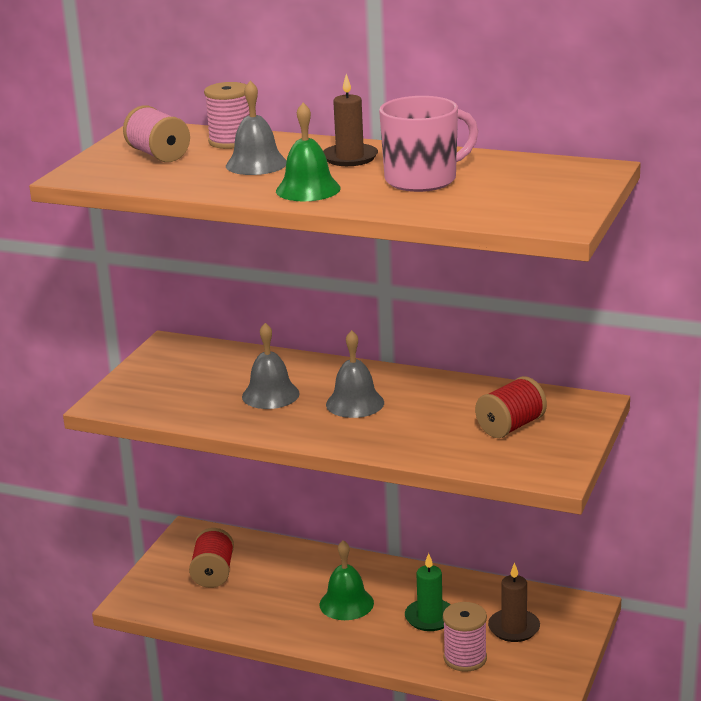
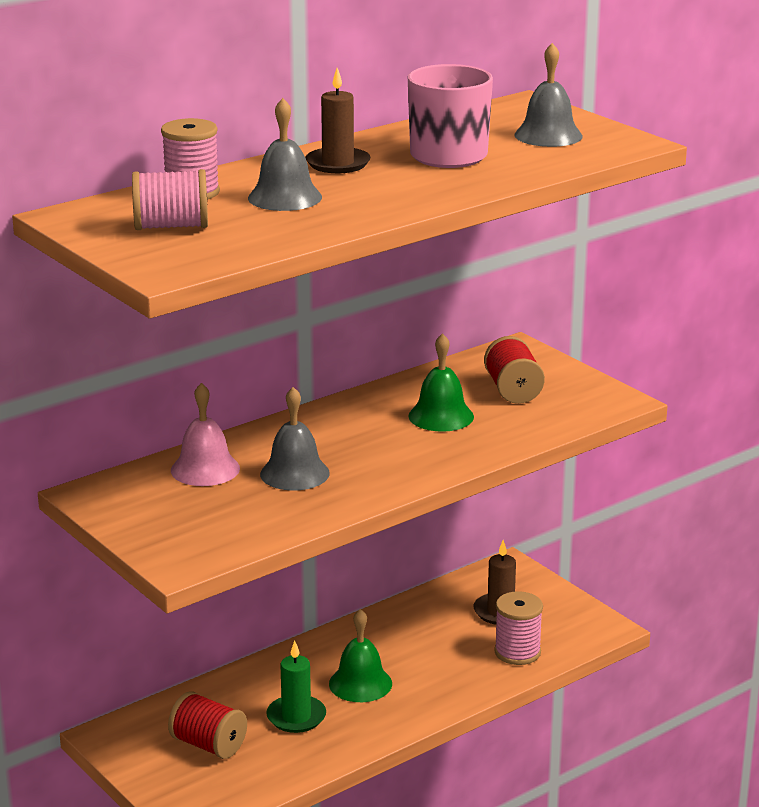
camera: 60 degrees left, 0 degrees up
green bell [276,103,341,201] -> green bell moved to [408,333,474,432]
grey bell [326,330,384,418] -> grey bell moved to [514,43,583,147]
green candle [405,553,451,631] -> green candle moved to [266,641,326,733]
none -> pink bell [171,383,240,486]

